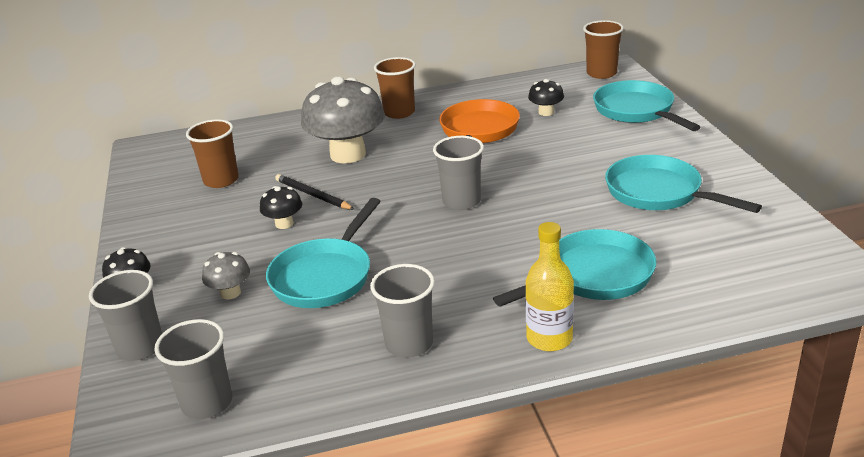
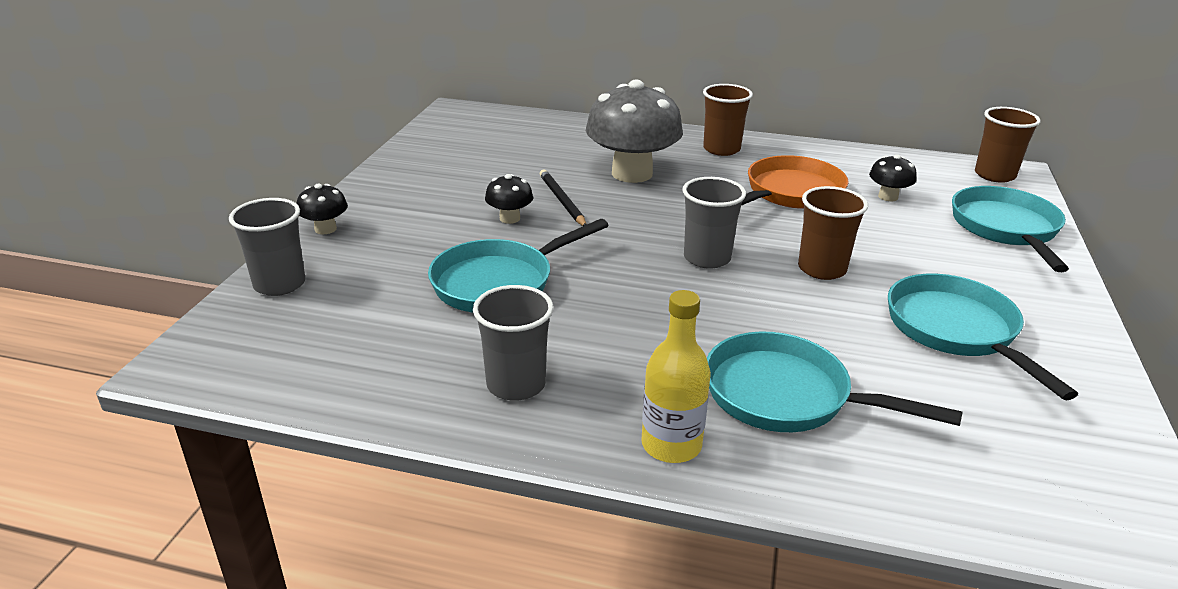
camera: 25 degrees right, 0 degrees up
grey cup [154,319,232,419] -> none
brown cup [186,119,239,188] -> brown cup moved to [798,186,868,280]
grey mushroom [202,252,250,300] -> none
turquoise pan [493,229,656,307] -> turquoise pan turned 150 degrees counterclockwise [707,332,963,432]

